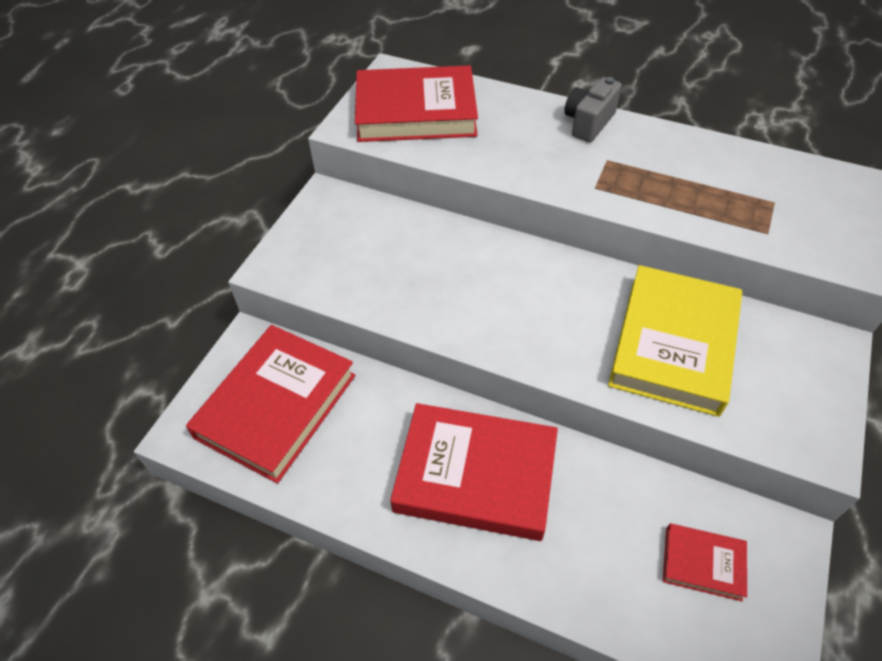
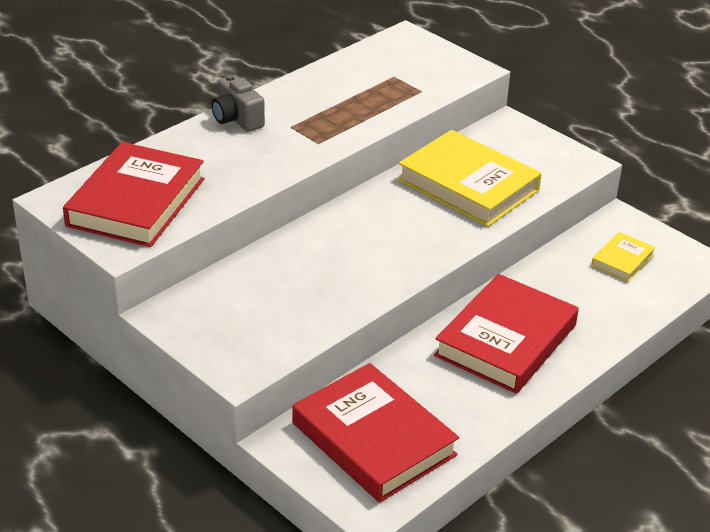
camera: 70 degrees left, 15 degrees down
red book [663,523,747,601] -> yellow book [591,232,656,282]

